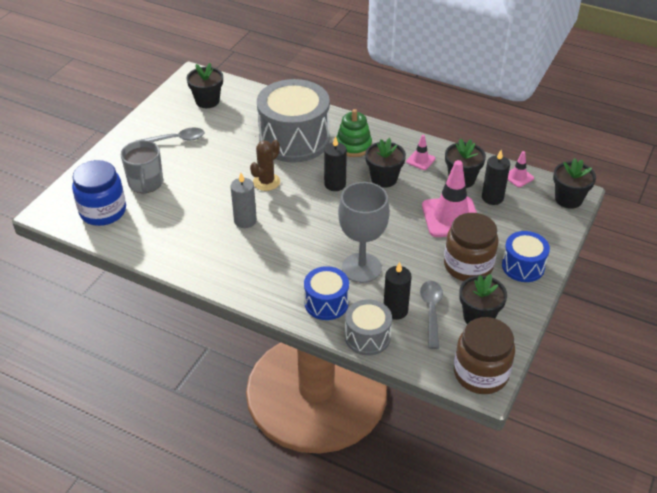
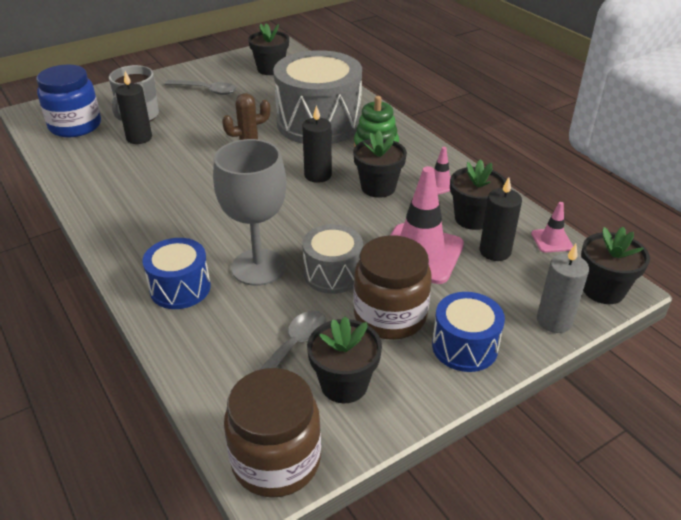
camera: 30 degrees right, 5 degrees down
grey candle [230,173,257,228] -> grey candle moved to [537,244,589,333]
grey drum [345,299,392,356] -> grey drum moved to [302,224,363,294]
black candle [384,262,412,320] -> black candle moved to [115,71,152,144]

